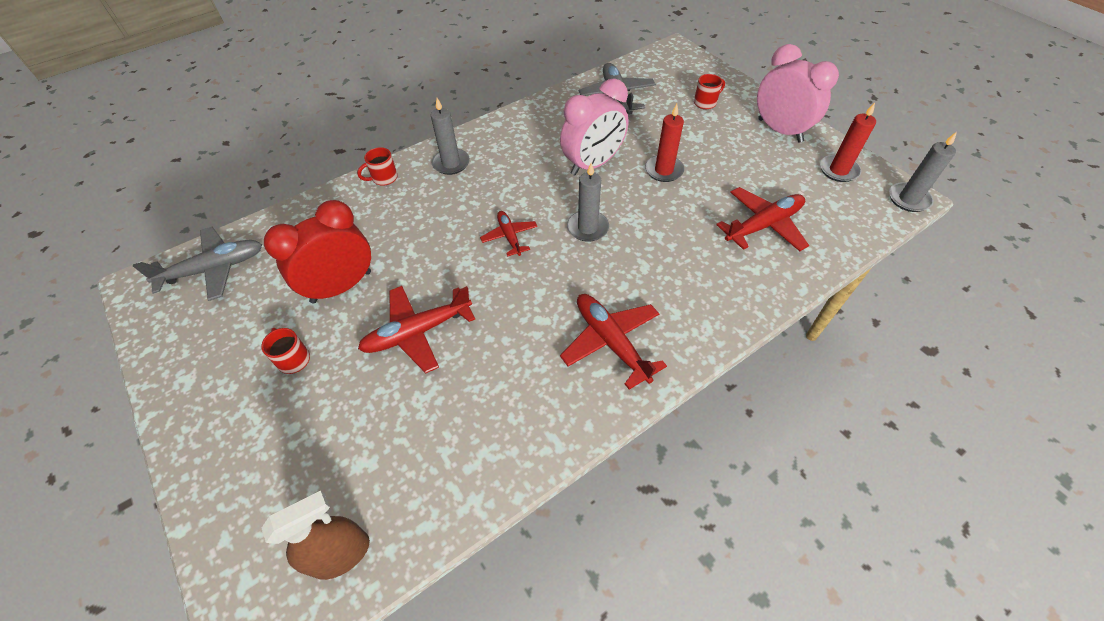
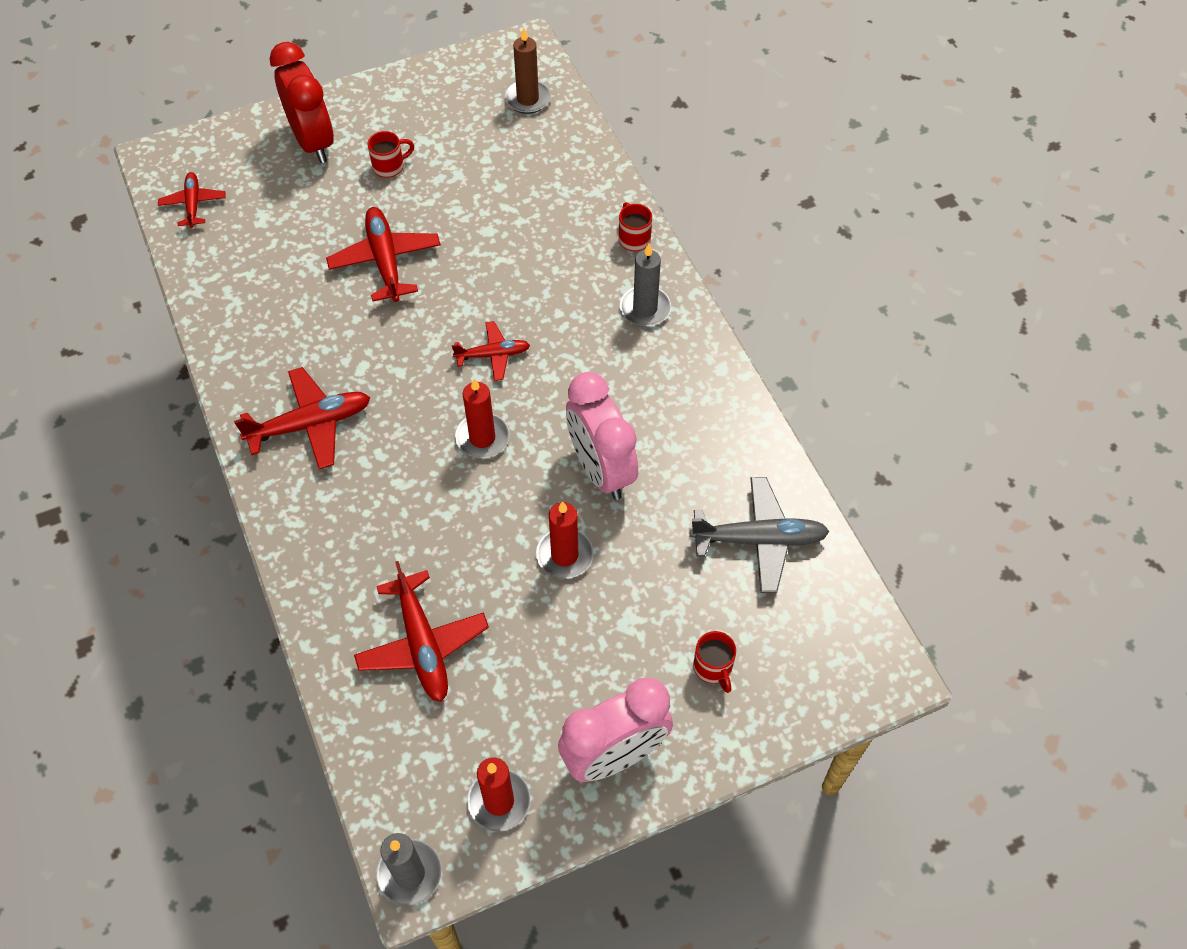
camera: 100 degrees right, 5 degrees up
grey plane [133,227,262,301] -> brown candle [505,28,551,114]
brown spray bottle [262,490,370,580] -> red plane [158,172,226,228]
red clock [264,200,371,303] -> red clock moved to [270,42,334,163]
grey candle [567,163,609,242] -> red candle [455,378,509,459]

